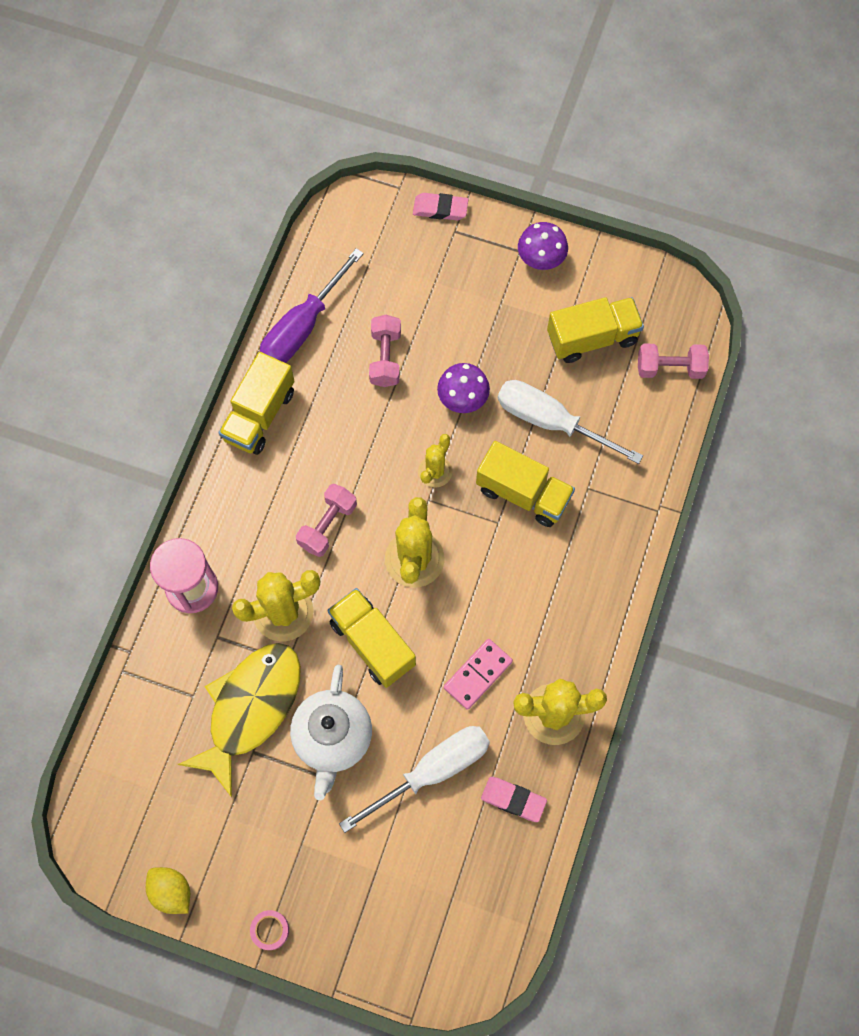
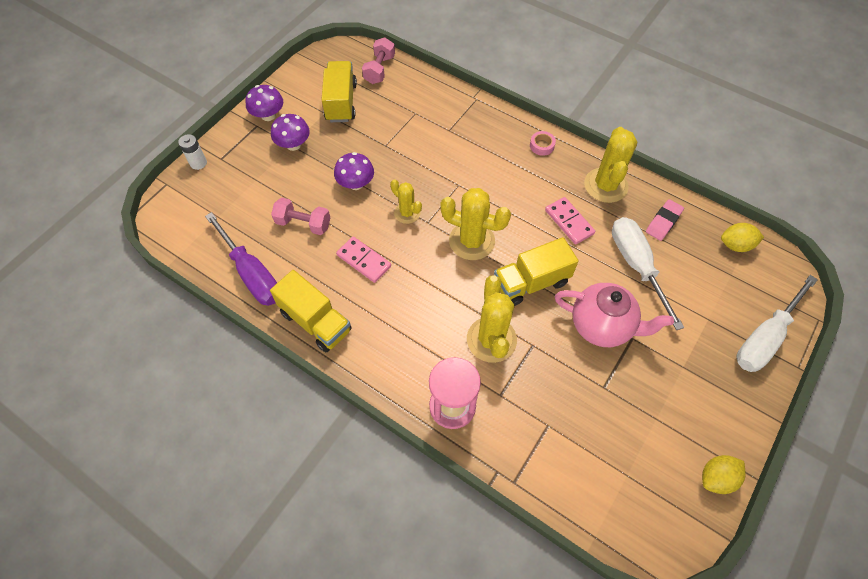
camera: 75 degrees left, 10 degrees down
yellow fish [178,643,301,797] -> none
pink tape [250,910,289,950] -> pink tape moved to [530,131,556,156]
white teapot [290,665,372,800] -> pink teapot [555,283,674,347]
pink dumbbell [296,484,357,557] -> none
pink eraser [413,193,469,220] -> white battery [178,134,207,170]
yellow truck [476,441,575,527] -> none
white screwdriver [498,380,643,464] -> white screwdriver moved to [736,275,818,372]
none -> purple mushroom [271,114,310,151]
none -> pink domino [336,236,391,283]
none -> yellow lemon [721,223,764,252]

